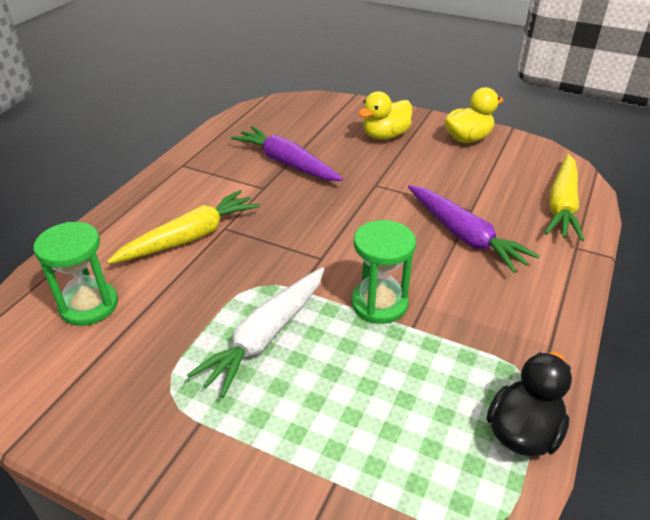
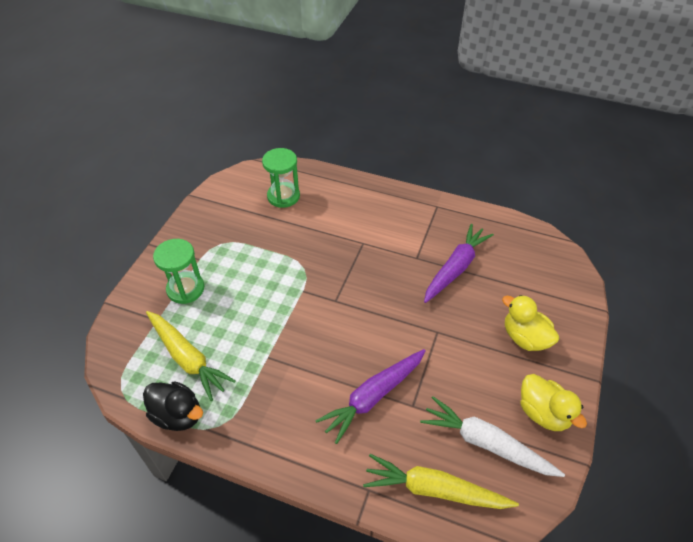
camera: 85 degrees right, 10 degrees up
yellow carrot [107,190,260,264] -> yellow carrot moved to [146,311,236,401]
white carrot [187,267,324,398] -> white carrot moved to [420,396,565,477]
green hourglass [351,220,416,324] -> green hourglass moved to [153,239,204,304]

